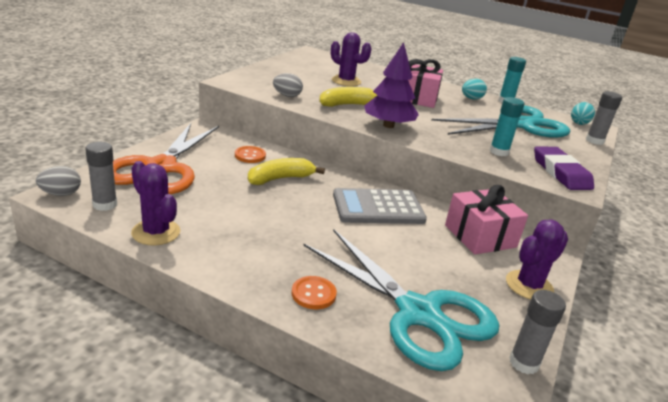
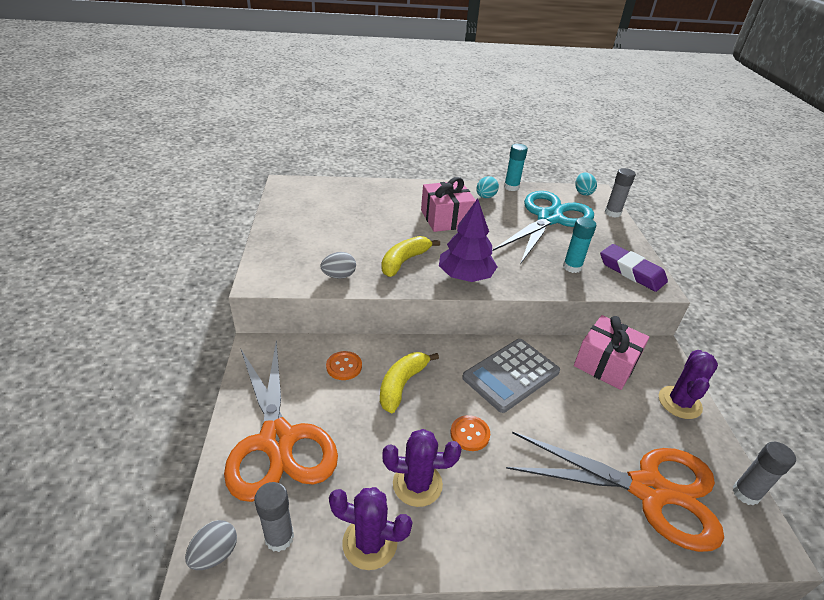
camera: 30 degrees left, 10 degrees up
orange button [292,276,337,309] -> orange button moved to [450,415,490,451]
turquoise scissors [303,229,499,371] -> orange scissors [506,432,724,552]
purple cactus [331,32,372,86] -> purple cactus moved to [382,429,461,507]

